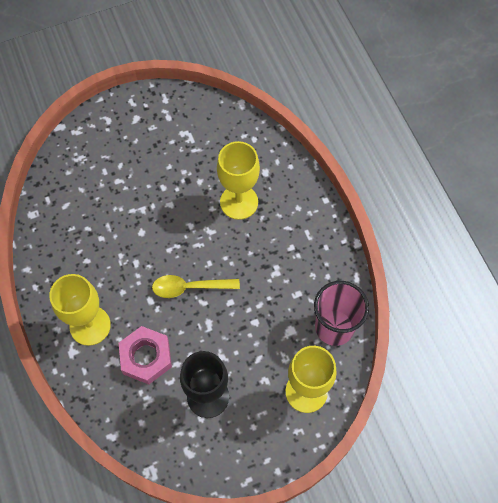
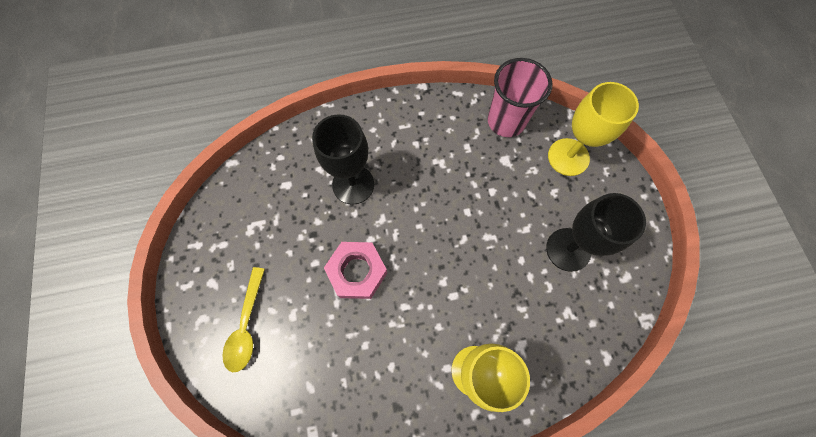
camera: 80 degrees left, 5 degrees up
pink nut [119,326,172,384] -> pink nut moved to [324,242,387,299]
yellow spoon [152,275,240,298] -> yellow spoon moved to [222,267,265,372]
yellow goblet [217,141,260,220] -> black goblet [312,114,374,205]

